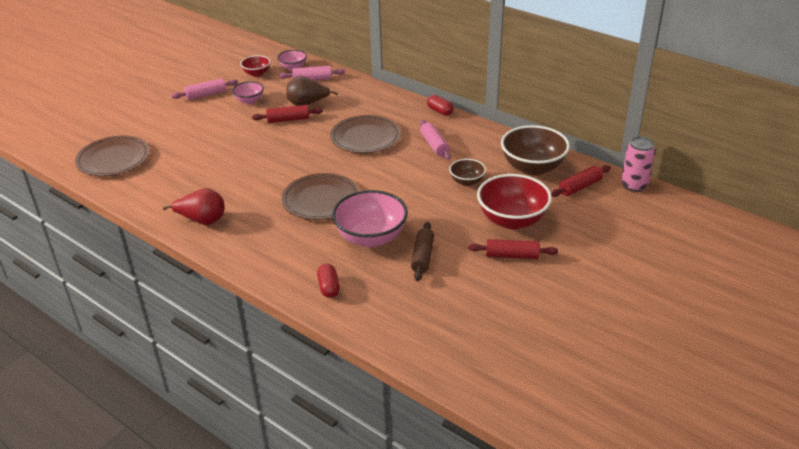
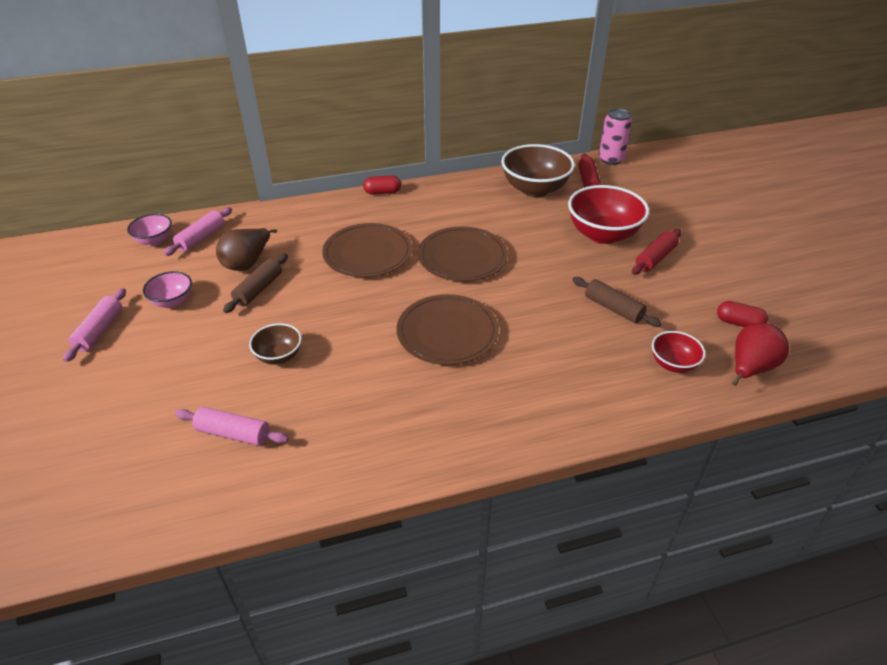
camera: 55 degrees left, 5 degrees up
brown plate [75,136,150,176] -> brown plate moved to [418,226,508,281]
red pear [163,188,224,225] -> red pear moved to [732,323,789,386]
red bowl [240,55,270,77] -> red bowl moved to [652,331,705,373]
red rolling pin [252,105,323,123] -> brown rolling pin [223,254,288,313]
red capsule [317,264,340,298] -> red capsule moved to [717,301,768,327]
pink bowl [332,190,408,247] -> none
pink rolling pin [420,120,450,160] -> pink rolling pin moved to [175,407,289,446]
brown bowl [449,159,486,186] -> brown bowl moved to [249,323,302,365]

